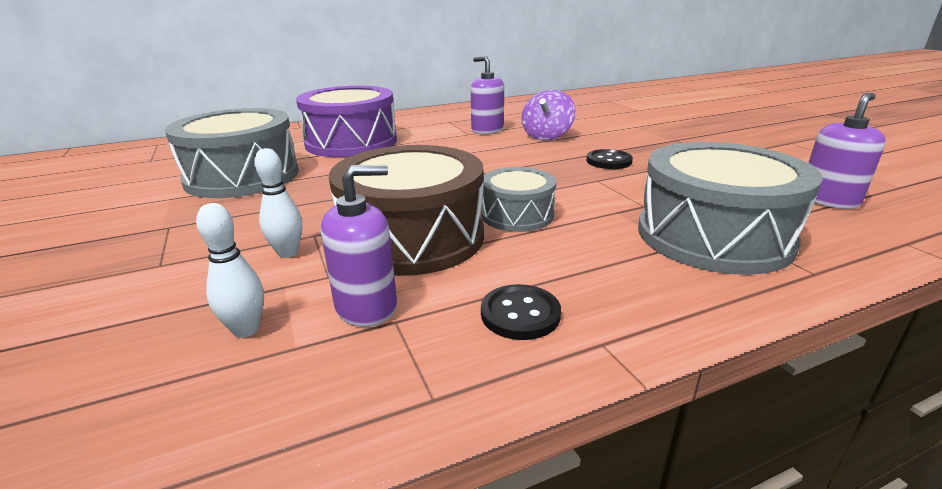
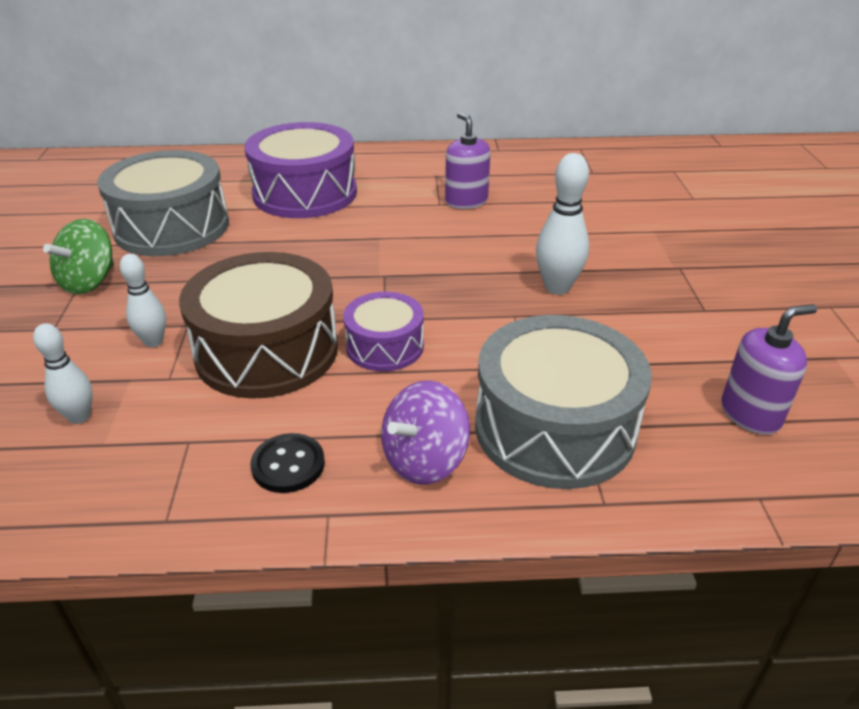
camera: 20 degrees right, 10 degrees up
purple soap dispenser [321,165,397,327] -> none
grey drum [481,167,557,232] -> purple drum [343,292,424,371]
purple spinning top [521,90,576,141] -> purple spinning top moved to [381,380,470,484]
black button [587,149,633,169] -> white bowling pin [536,153,589,295]
none -> green spinning top [43,219,114,294]

